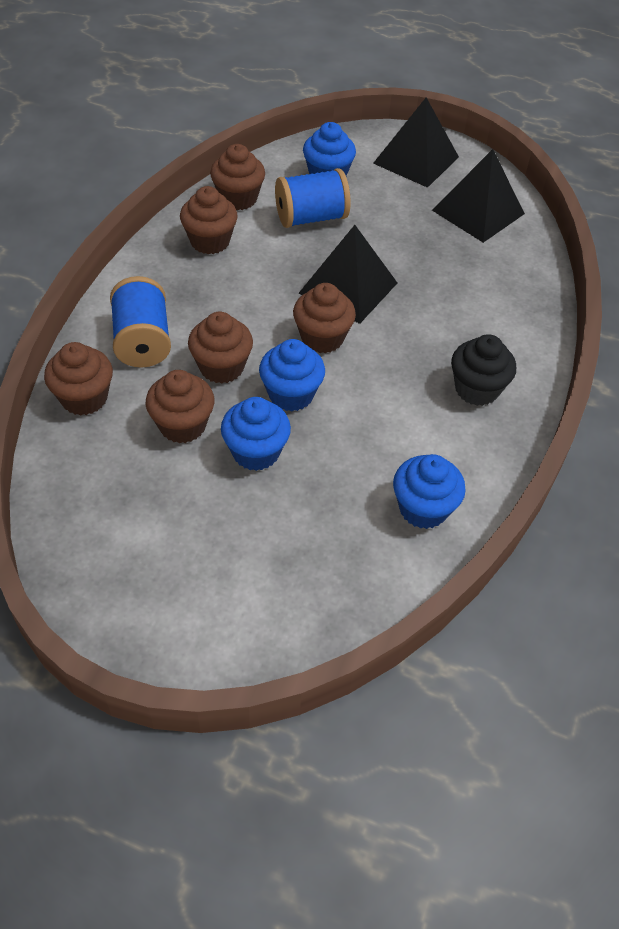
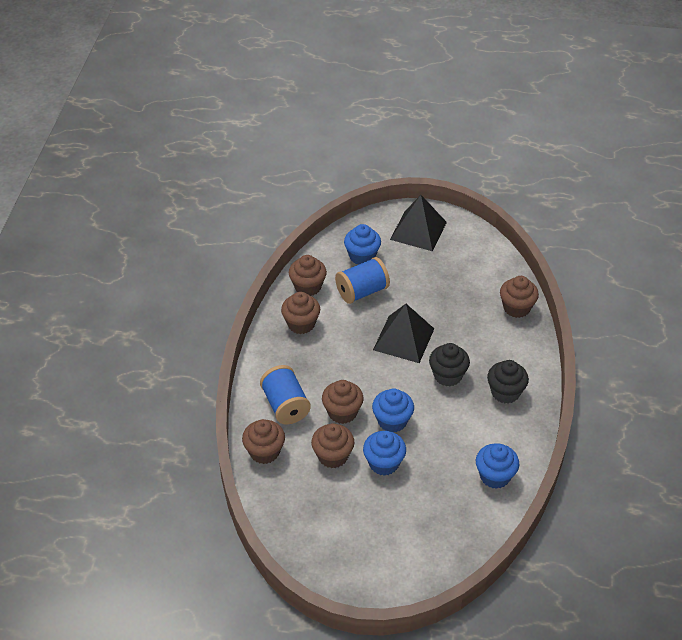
camera: 10 degrees left, 5 degrees down
brown cupcake [293,283,356,353] -> brown cupcake moved to [500,276,539,318]
black pyramid [432,149,525,243] -> none
none -> black cupcake [429,343,470,386]

